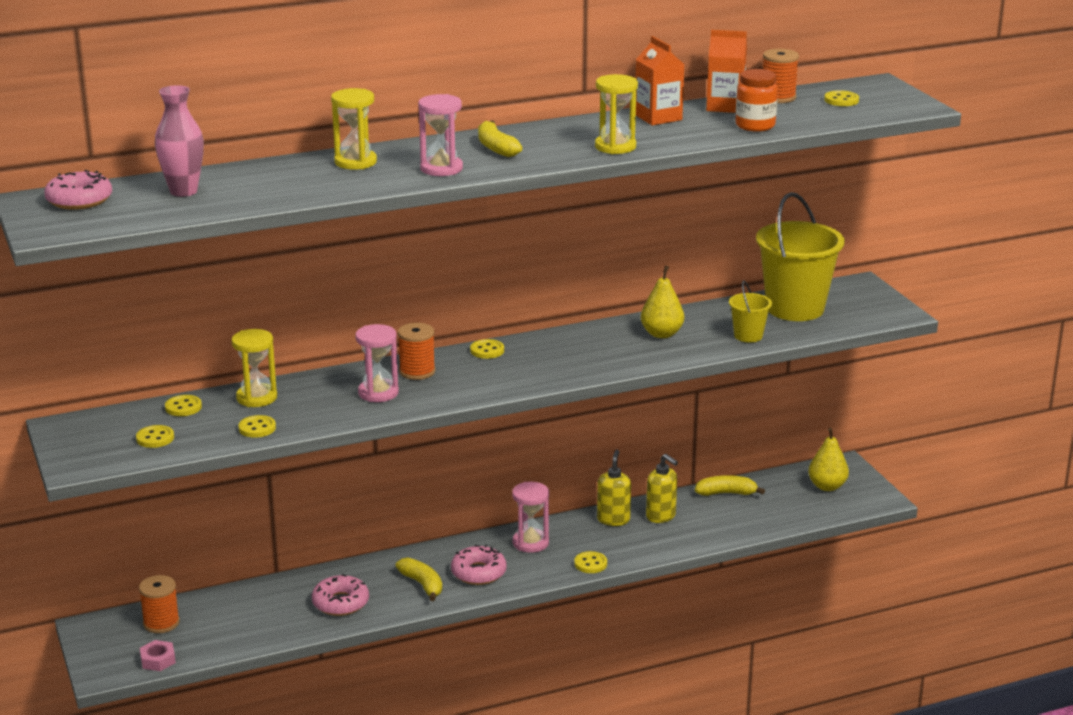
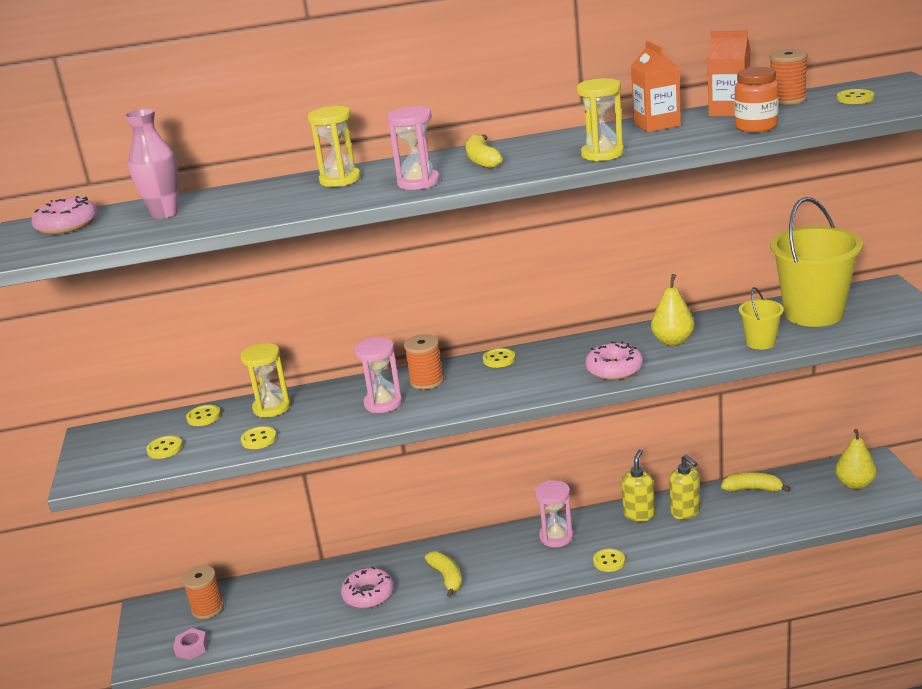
camera: 15 degrees right, 0 degrees up
pink donut [451,545,507,585] -> pink donut moved to [585,341,643,380]

